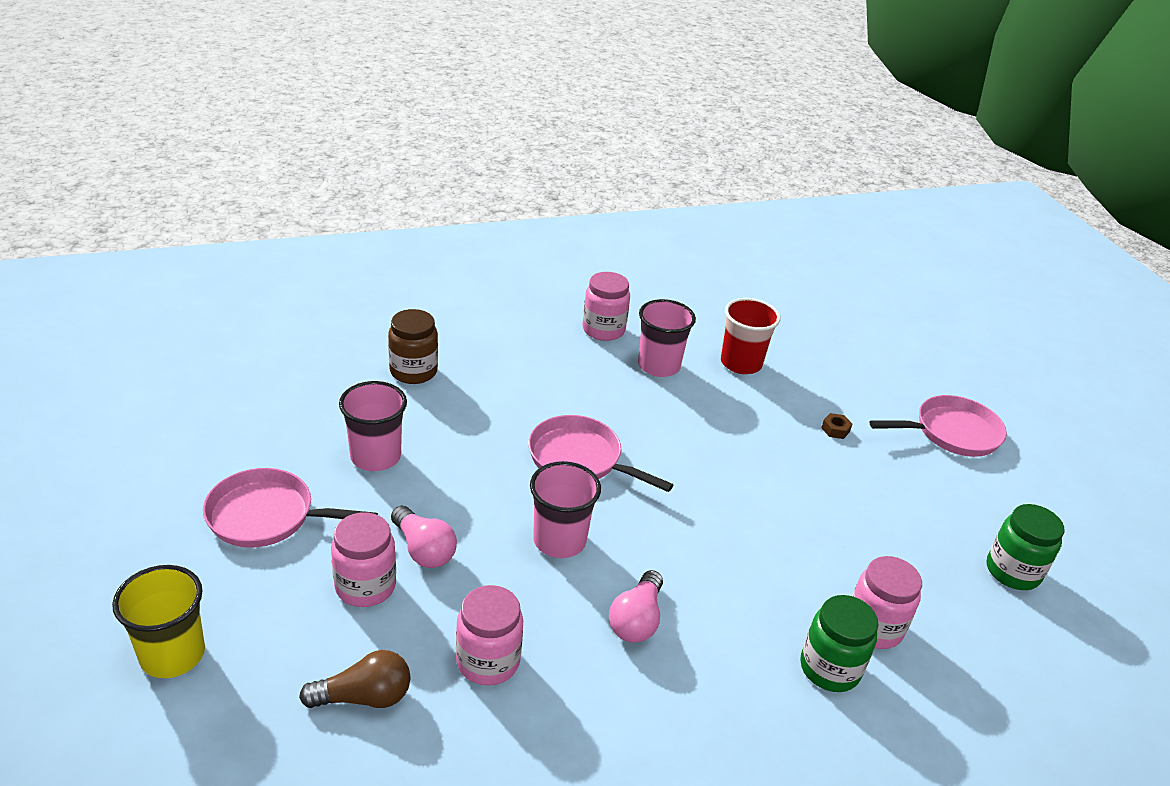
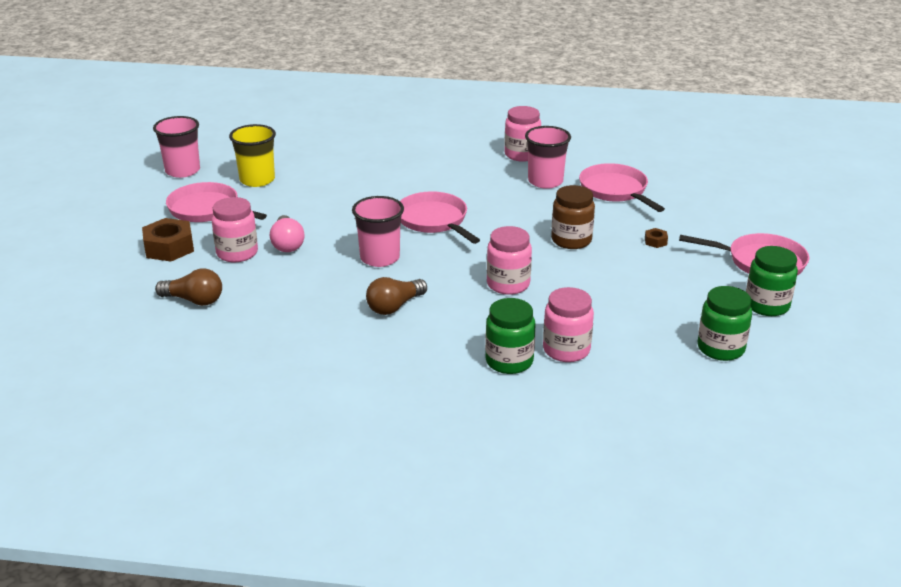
camera: 30 degrees right, 5 degrees down
yellow cup [112,565,205,678] -> yellow cup moved to [229,124,276,187]
pink cup [339,381,407,471] -> pink cup moved to [153,116,200,178]
brown jar [388,309,438,384] -> brown jar moved to [551,185,595,249]
pink jar [456,585,523,686] -> pink jar moved to [487,226,532,295]
pink light bulb [609,570,663,642] -> brown light bulb [366,277,427,315]
red cup [721,298,780,374] -> pink pan [579,163,665,212]
none -> brown nut [142,218,194,261]
none -> green jar [746,246,798,316]

